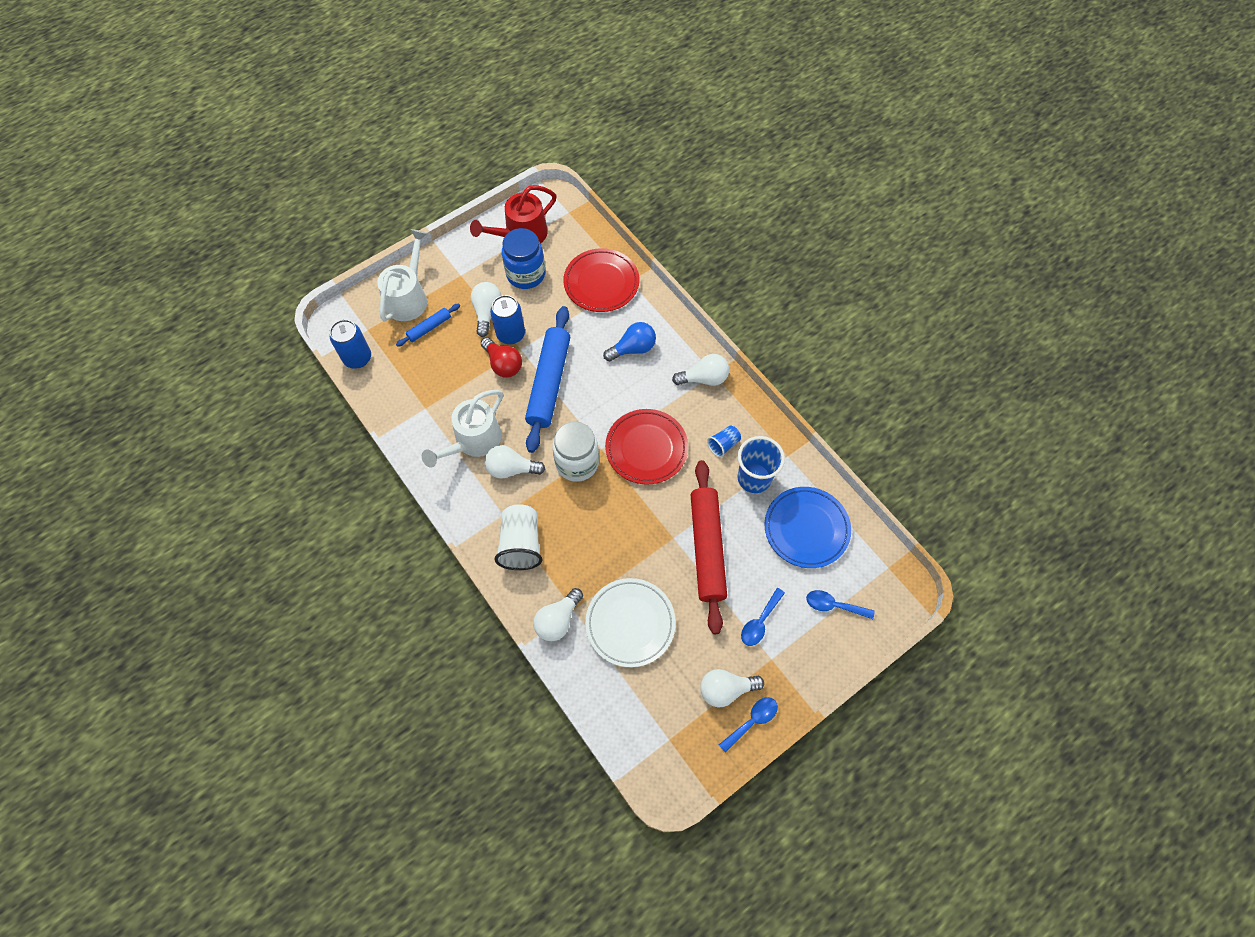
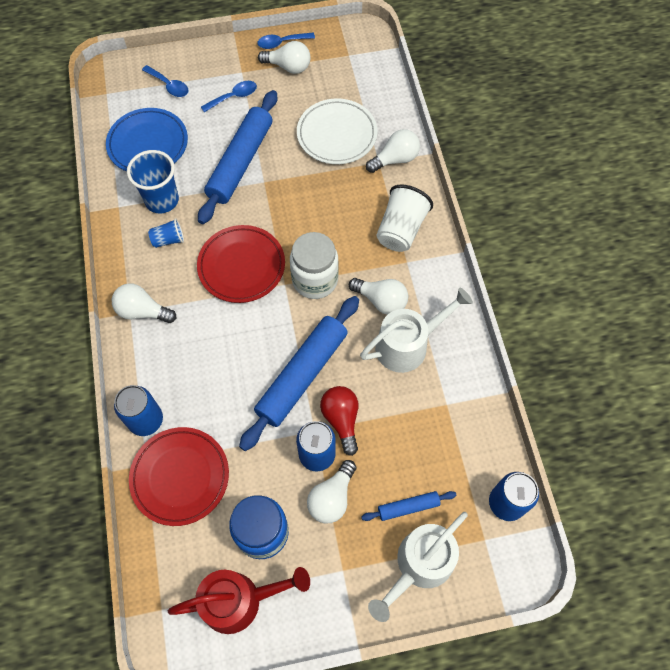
camera: 155 degrees left, 0 degrees up
blue light bulb [603,322,656,362] -> none
red rolling pin [691,460,727,634] -> blue rolling pin [198,90,277,224]
none -> blue can [114,385,163,436]

